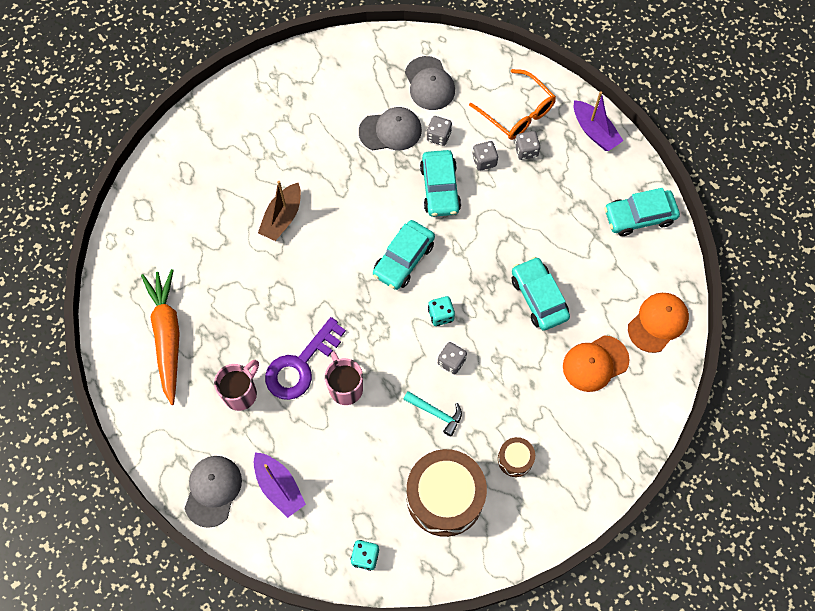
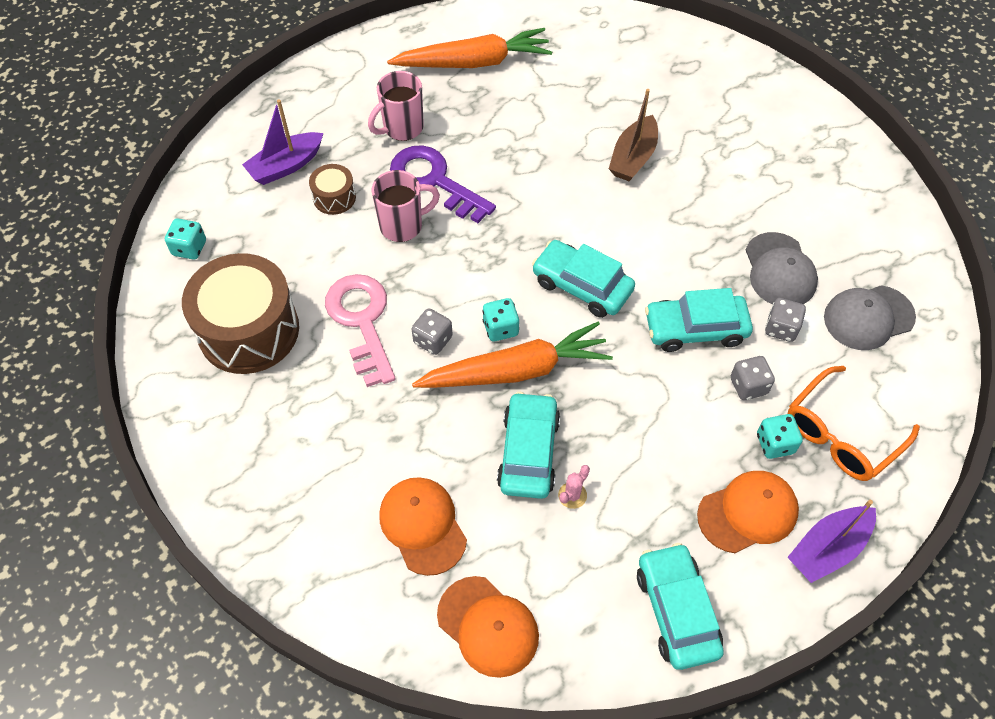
camera: 90 degrees right, 10 degrees down
grey cap [184,456,242,528] -> none
pink mug [214,360,259,411] -> pink mug turned 105 degrees clockwise [368,71,424,141]
brown boat [258,181,301,241] -> brown boat turned 90 degrees counterclockwise [609,89,658,181]
turquoise hammer [403,391,462,437] -> pink key [325,274,395,387]
brown drum [498,437,535,477] -> brown drum moved to [309,164,356,215]
turquoise car [512,257,570,331] -> turquoise car turned 60 degrees counterclockwise [497,392,560,499]
grey dice [514,131,540,160] -> turquoise dice [757,414,803,459]
none -> orange carrot [412,322,613,388]
none -> pink cactus [558,465,590,509]
none -> orange cap [697,471,799,553]

